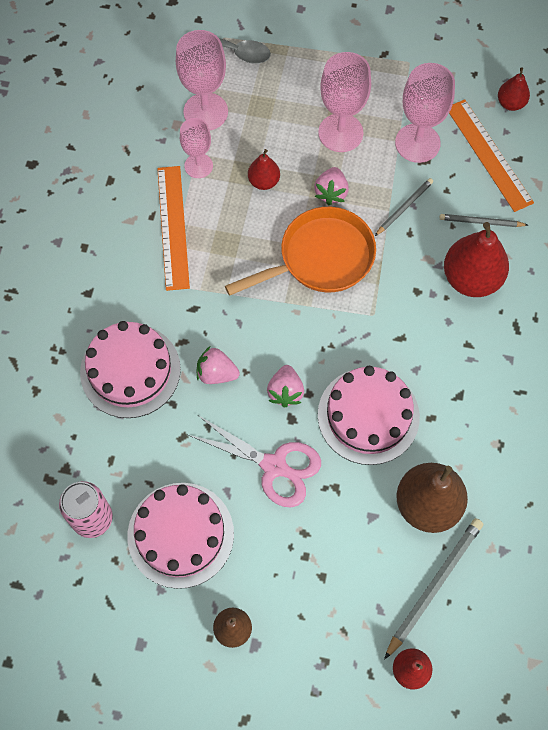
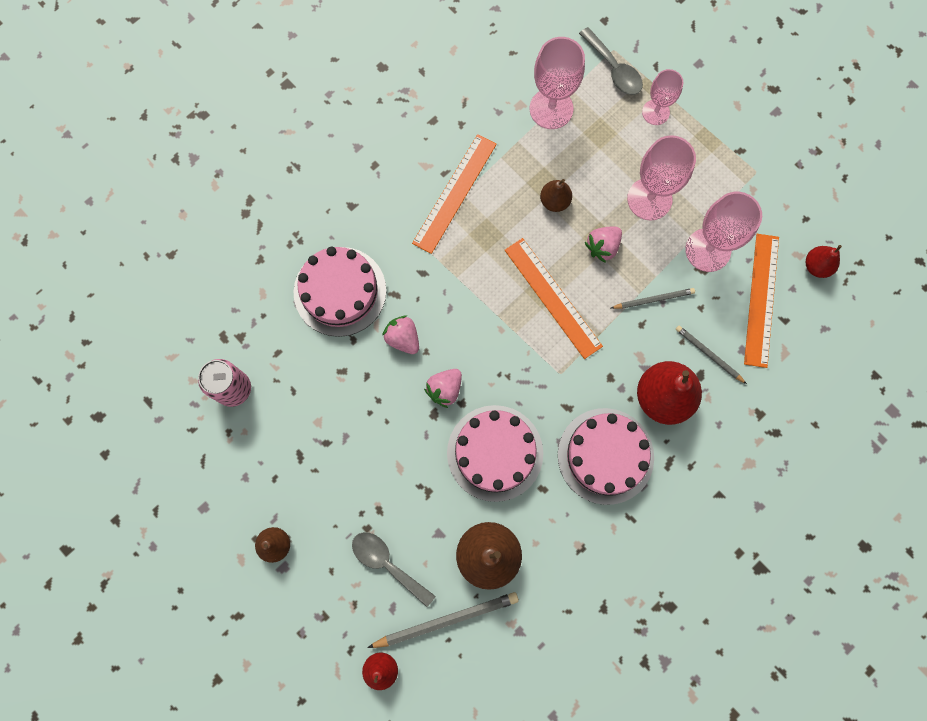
camera: 35 degrees right, 10 degrees up
pink cake [127,483,234,589] -> pink cake moved to [558,408,654,505]
pink goblet [180,118,213,178] -> pink goblet moved to [642,69,684,125]
pink scissors [188,415,321,507] -> none
orange pan [225,207,376,296] -> orange ruler [505,238,603,359]
red pear [248,149,280,190] -> brown pear [540,179,572,212]
none -> grey spoon [352,532,436,607]

